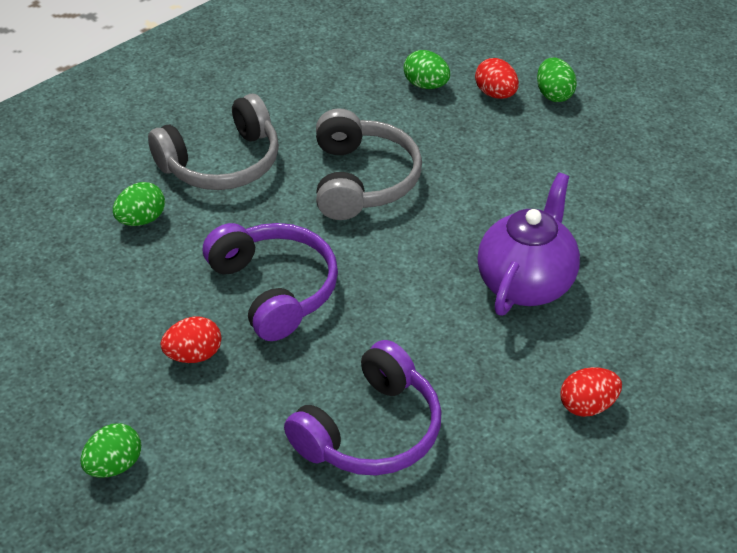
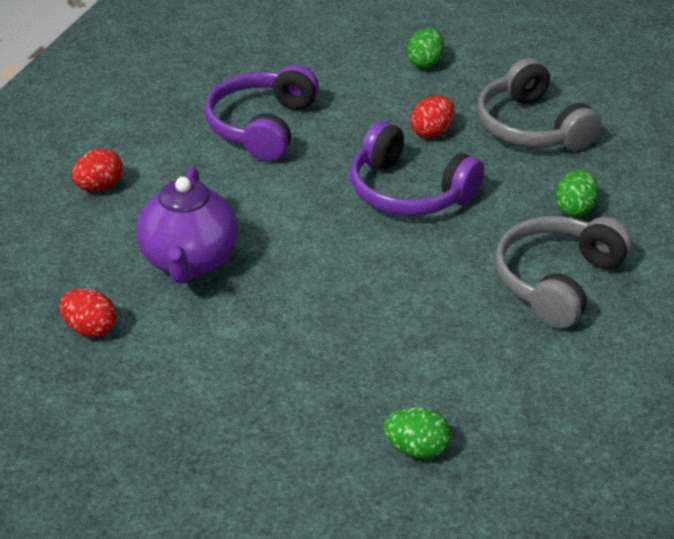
camera: 155 degrees right, 5 degrees down
grey headphones [316,108,422,220] -> grey headphones moved to [477,58,602,151]
red egg [475,58,519,99] -> red egg moved to [59,288,117,337]
green egg [537,58,577,102] -> none

